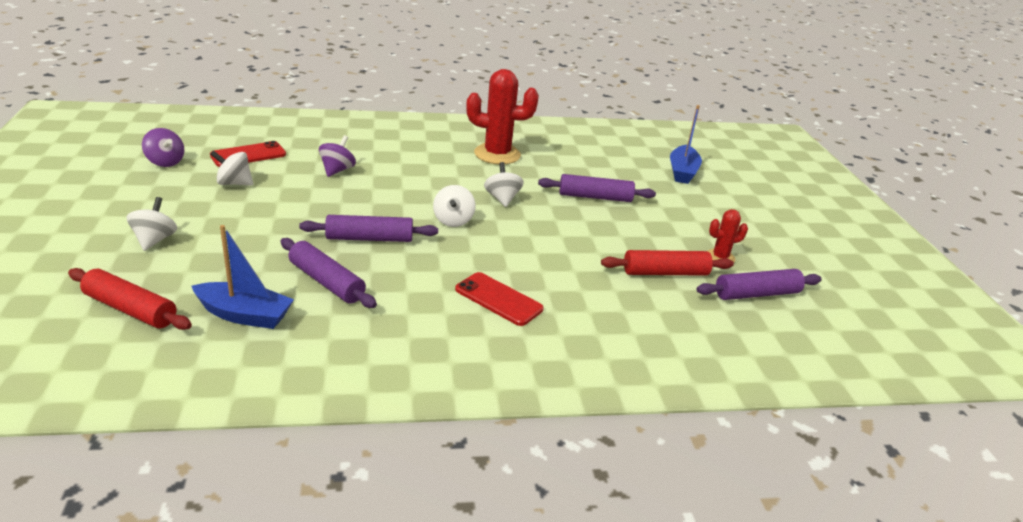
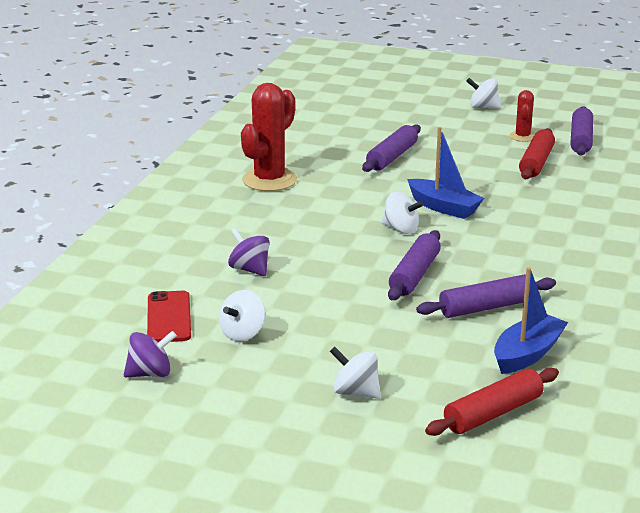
camera: 60 degrees left, 5 degrees down
red phone [455,272,544,326] -> none
white spinning top [484,162,524,207] -> white spinning top moved to [466,78,501,109]
blue boat [670,105,702,184] -> blue boat moved to [407,127,484,219]

